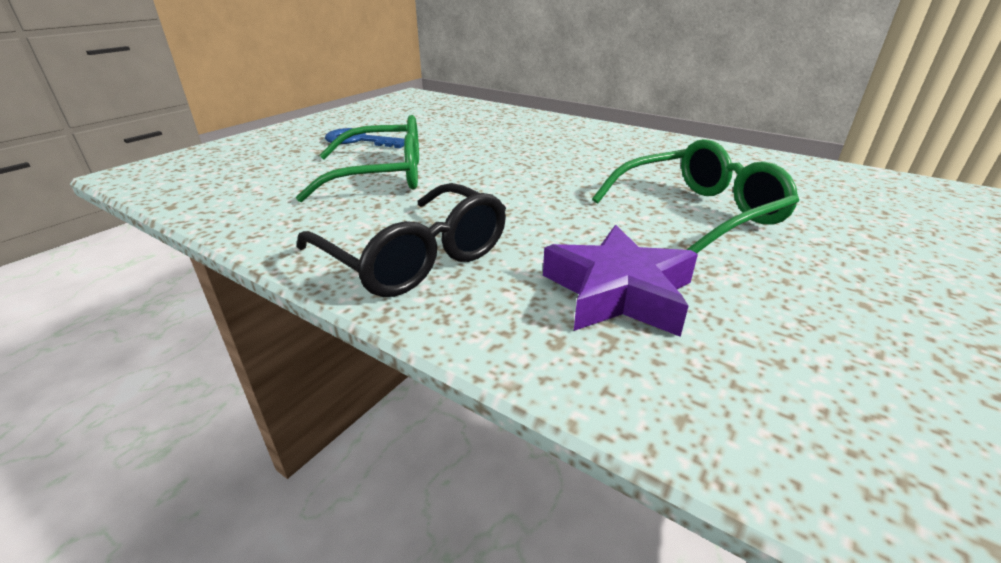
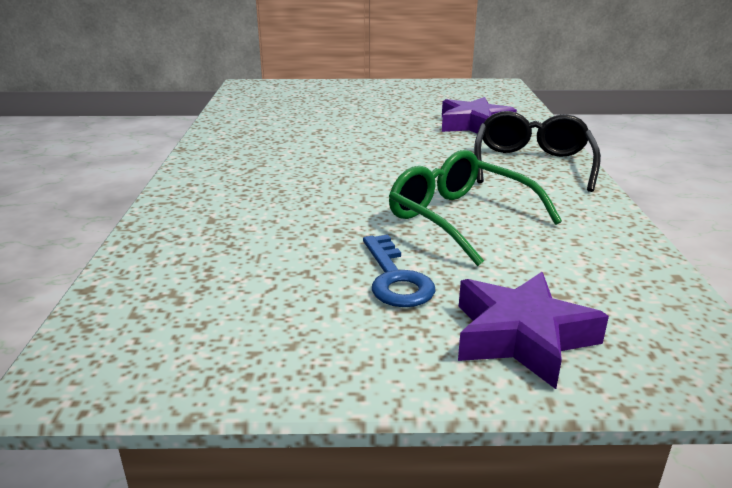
camera: 125 degrees left, 5 degrees down
green glasses [592,139,799,253] -> none
none -> purple star [458,272,609,389]

